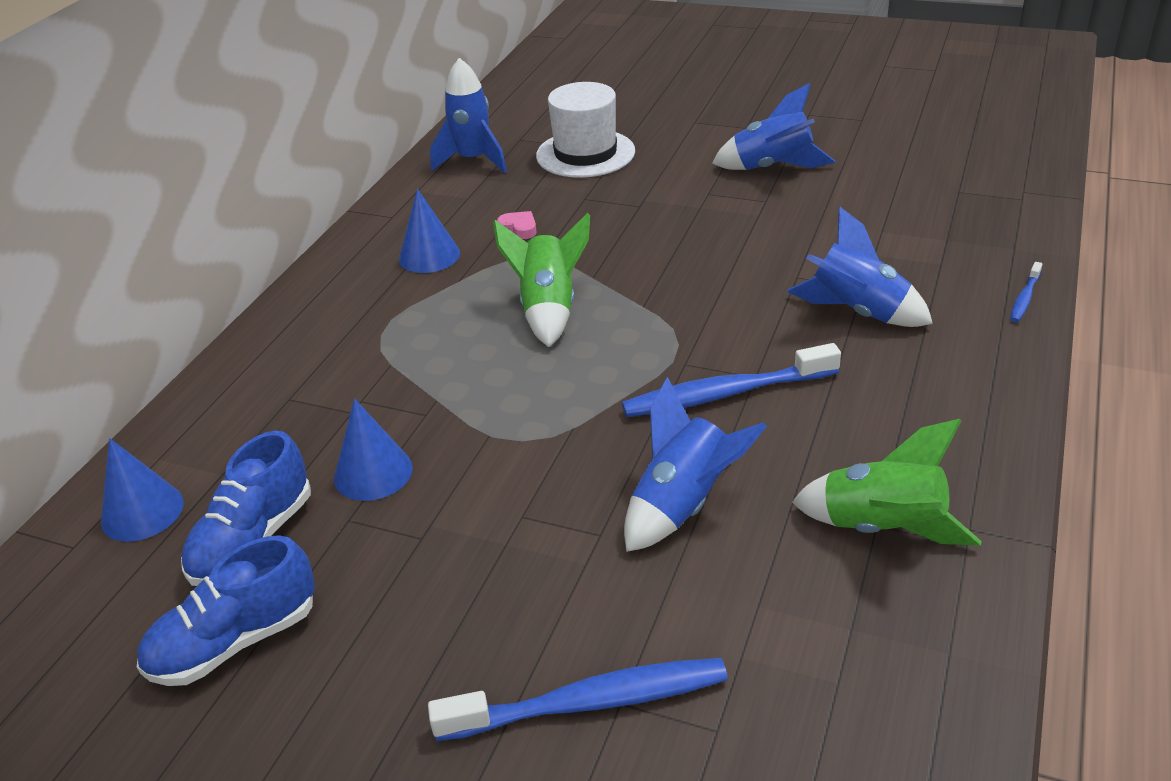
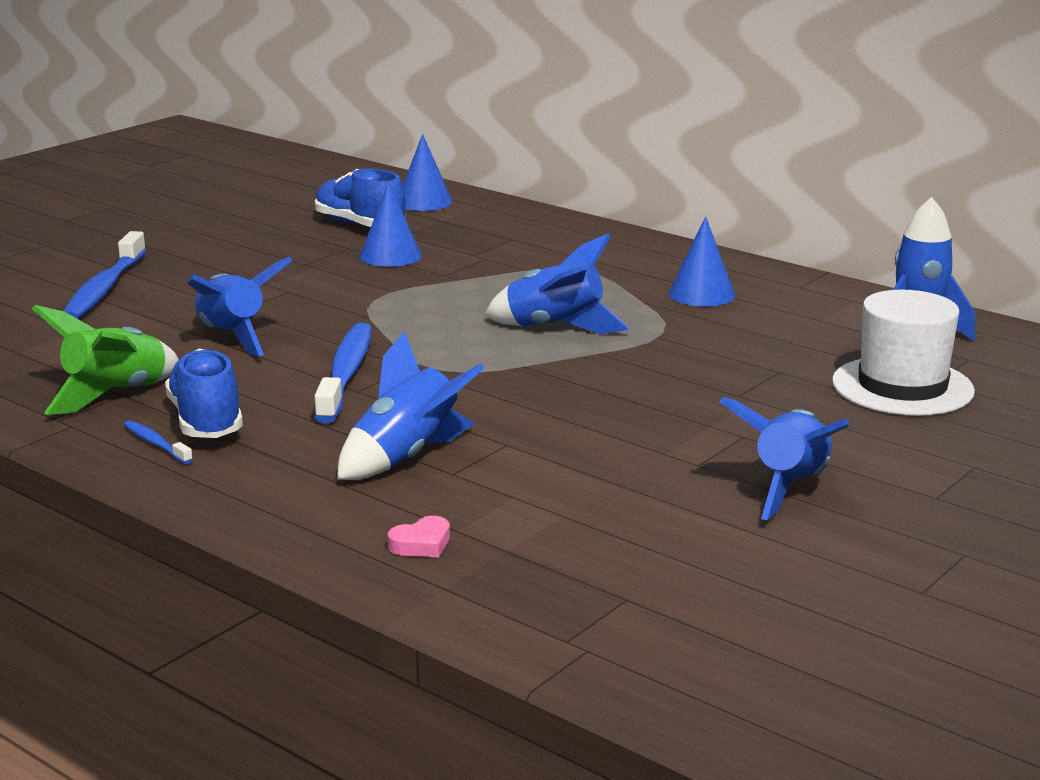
camera: 105 degrees right, 15 degrees down
blue shoe [137,535,315,686] -> blue shoe moved to [165,348,243,438]
green rocket [493,213,590,347] -> blue rocket [484,233,630,334]
pink heart [497,211,537,239] -> pink heart moved to [388,516,450,557]
blue toothbrush [1010,262,1042,322] -> blue toothbrush moved to [124,420,193,464]

